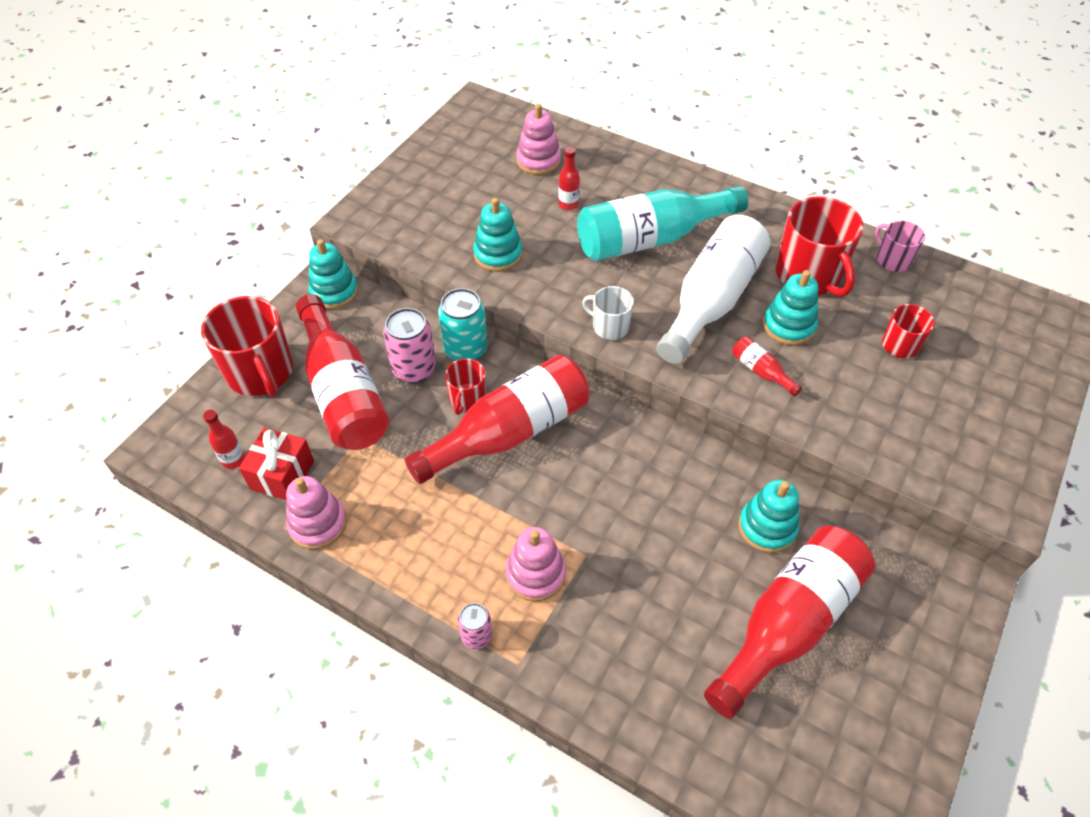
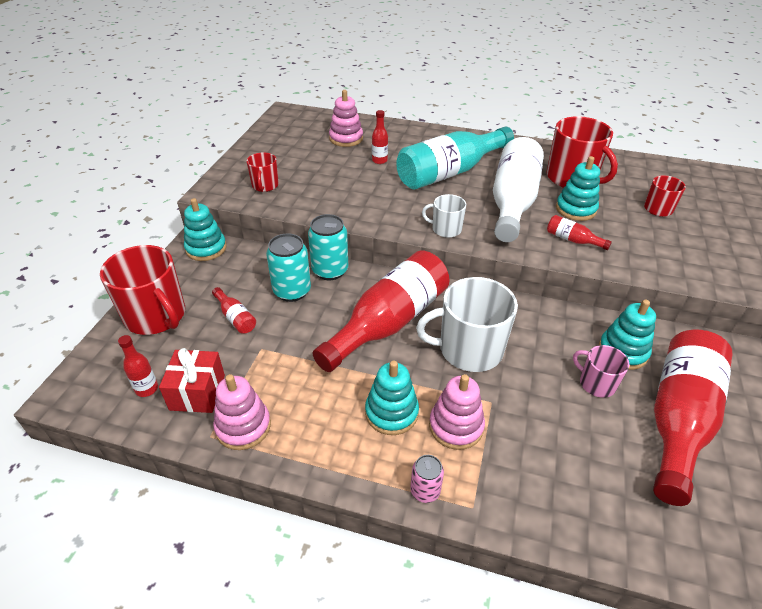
camera: 15 degrees left, 10 degrees down
red bottle [296,294,390,450] -> red bottle [212,287,256,334], size x0.41
pink can [383,308,436,383] -> turquoise can [266,233,311,302]
red mug [445,358,486,415] -> red mug moved to [246,152,279,192]
turquoise stacking toy [473,198,523,272] -> turquoise stacking toy moved to [365,360,419,435]
pink mug [875,221,925,272] -> pink mug moved to [573,345,630,398]
none -> white mug [416,277,518,372]

